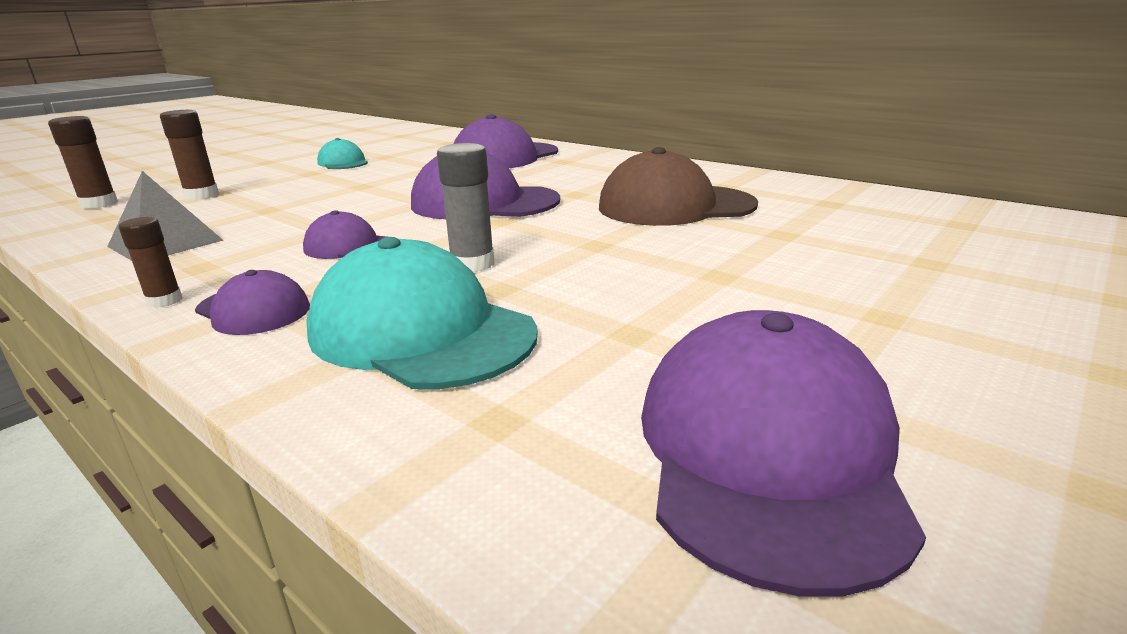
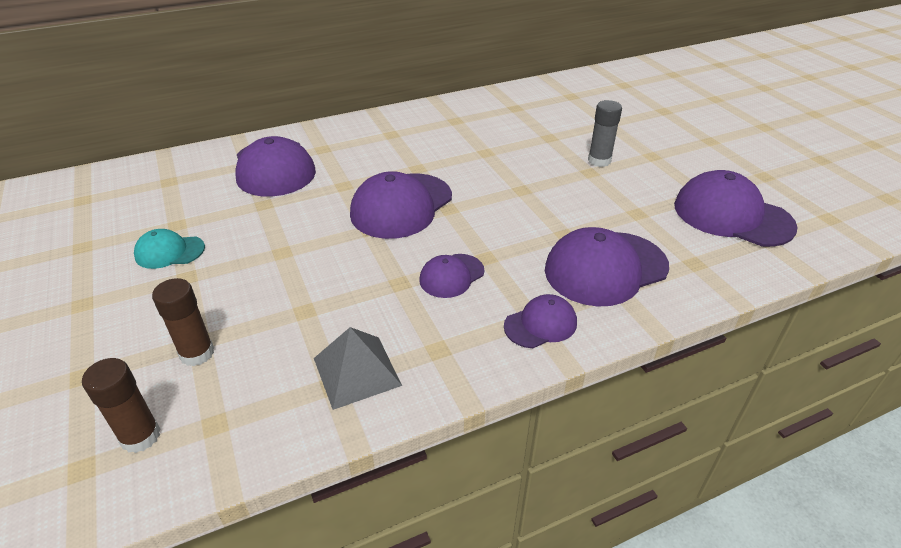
camera: 65 degrees left, 15 degrees up
brown glue stick [119,217,183,308] -> none
turquoise cap [306,237,538,389] -> purple cap [545,227,669,307]
grey glue stick [437,143,494,272] -> grey glue stick moved to [588,100,622,167]
brown cap [599,147,758,226] -> none

